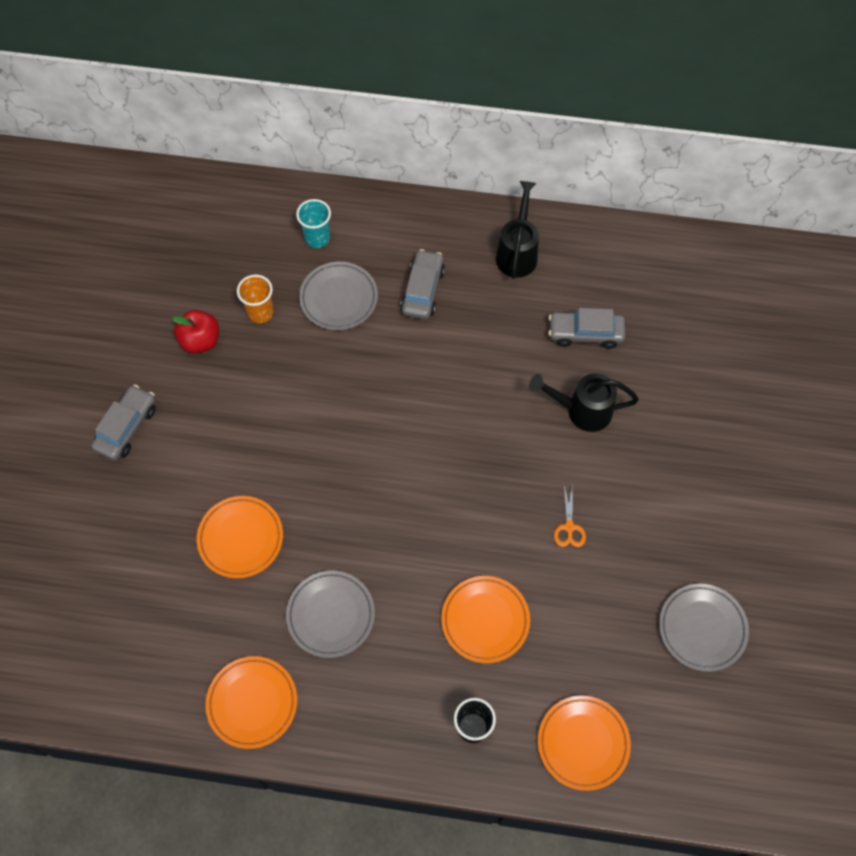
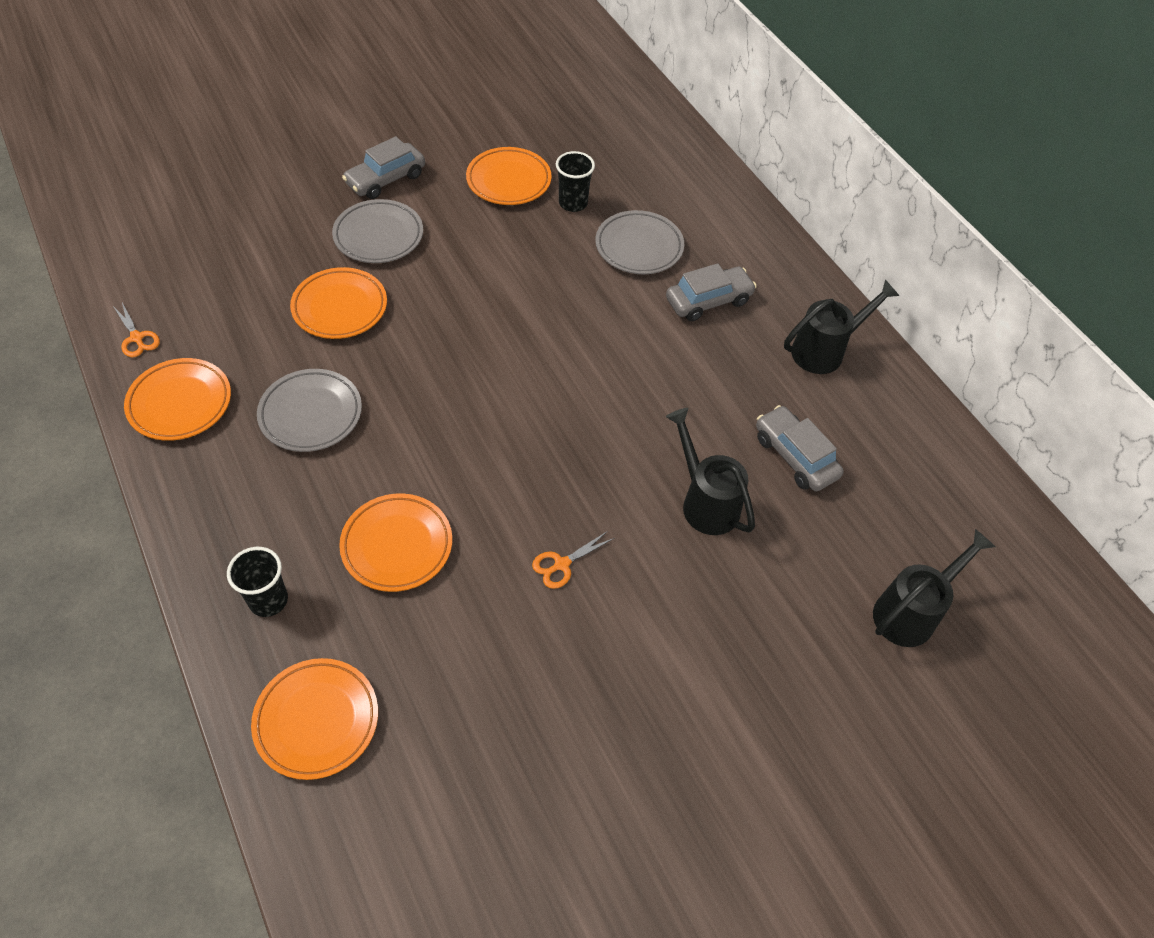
camera: 50 degrees right, 10 degrees down
grey car [91,385,156,461] -> grey car turned 150 degrees clockwise [342,136,425,199]
red apple [172,310,219,354] -> orange plate [466,147,552,205]
orange cup [237,275,274,323] -> black cup [556,151,595,212]
turquoise cup [296,199,331,248] -> none
grey plate [659,584,749,672] -> grey plate moved to [332,199,423,263]
none -> orange scissors [113,303,160,357]
none -> black watering can [873,529,995,647]

